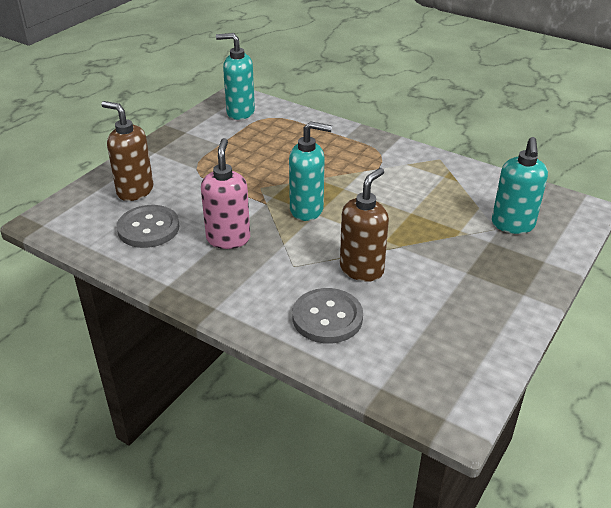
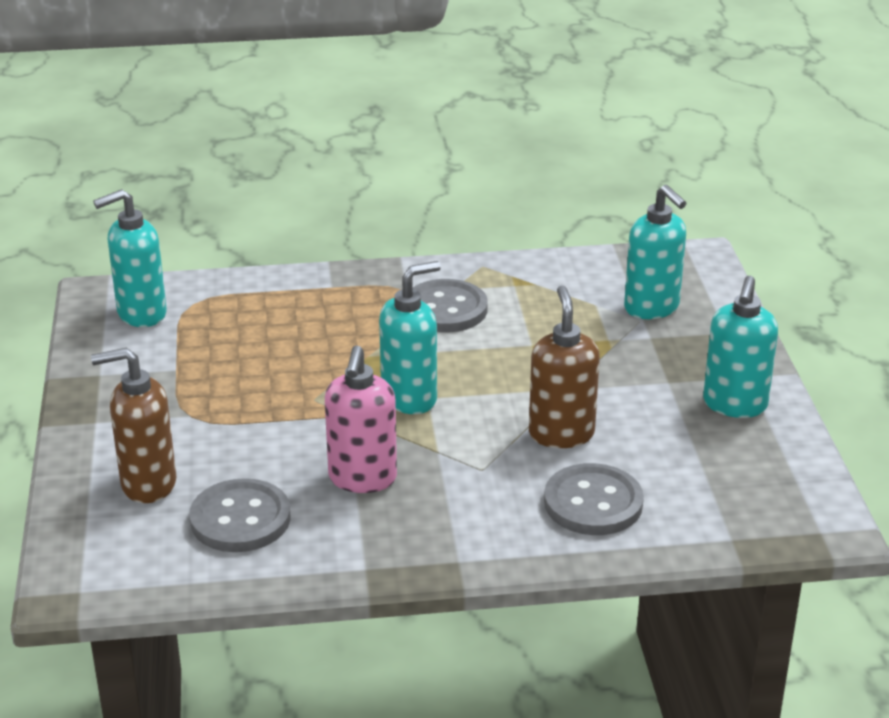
camera: 40 degrees left, 5 degrees down
pink soap dispenser [201,138,250,249] -> pink soap dispenser turned 135 degrees counterclockwise [325,346,397,493]
none -> grey button [413,279,488,332]
none -> turquoise soap dispenser [703,276,778,418]

